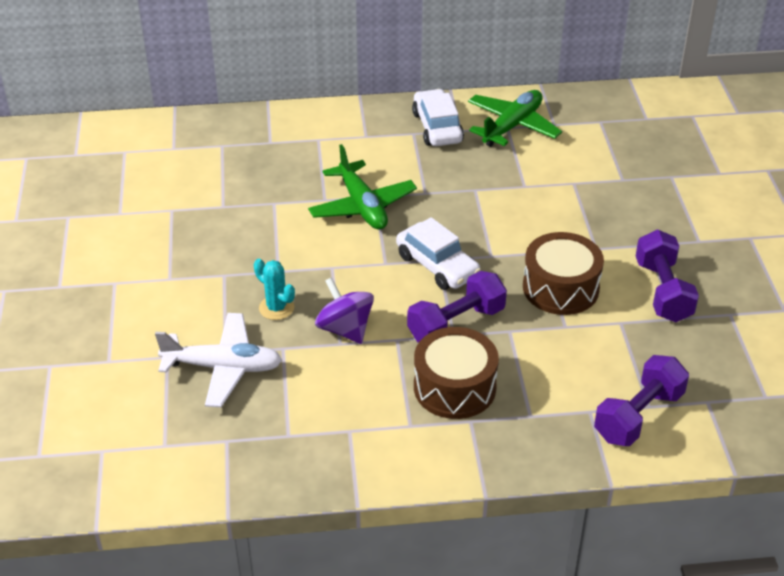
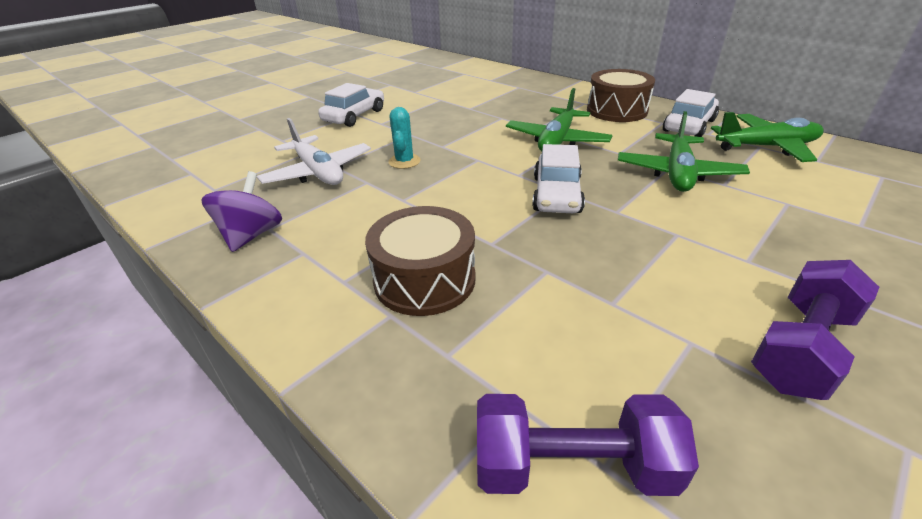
camera: 50 degrees right, 5 degrees down
purple spinning top [315,277,374,344] -> purple spinning top moved to [201,171,282,252]
purple dumbbell [407,271,507,343] -> none
brown drum [523,232,604,315] -> brown drum moved to [587,69,655,122]
none -> white car [318,83,384,127]
none -> green plane [618,111,750,192]

